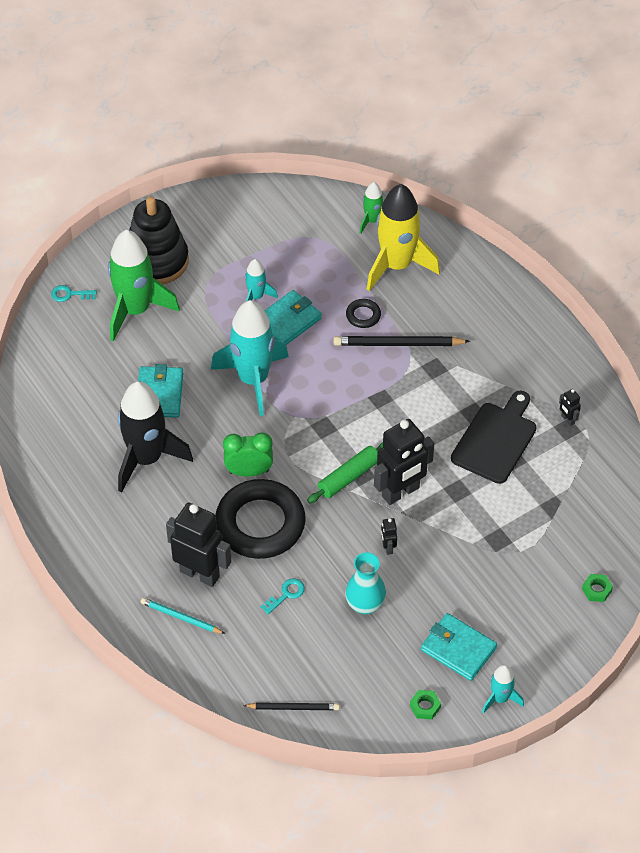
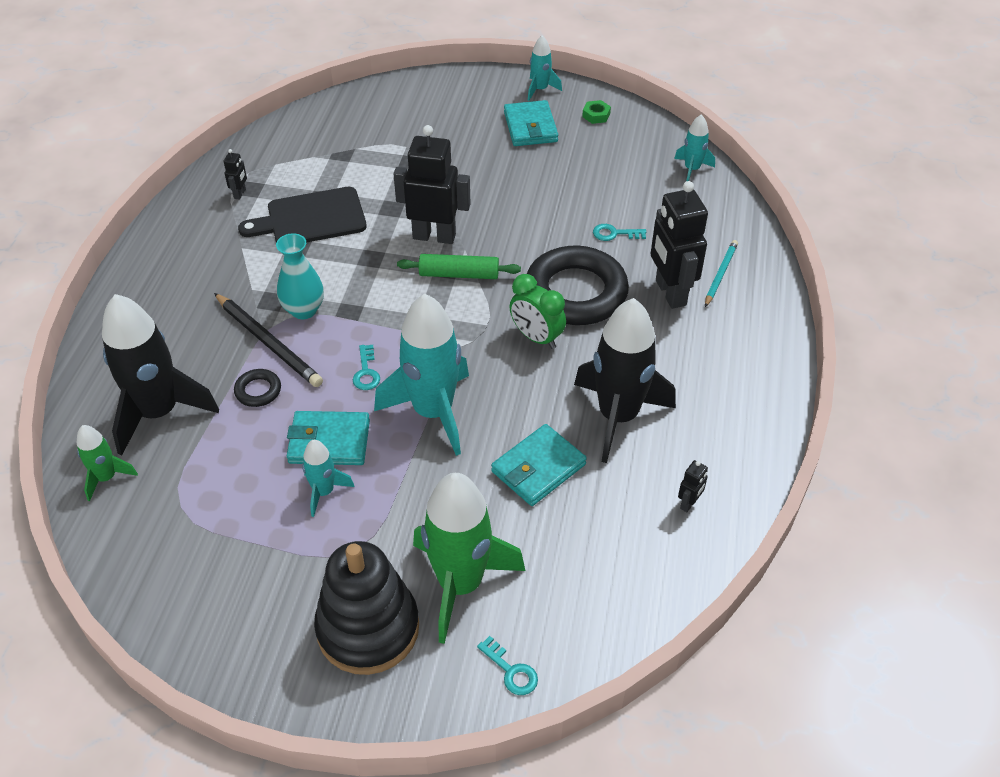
camera: 135 degrees left, 5 degrees down
turquoise pencil [141,598,225,634] -> turquoise pencil turned 135 degrees counterclockwise [705,240,738,307]
black pencil [243,702,339,710] -> turquoise rocket [674,115,715,181]
turquoise vase [345,552,386,615] -> turquoise vase moved to [276,233,324,319]
yellow rocket [367,184,440,291] -> black rocket [102,294,219,456]
black robot [381,518,397,555] -> black robot moved to [678,460,708,512]
green nut [582,574,613,602] -> none
none -> turquoise key [353,345,380,390]

